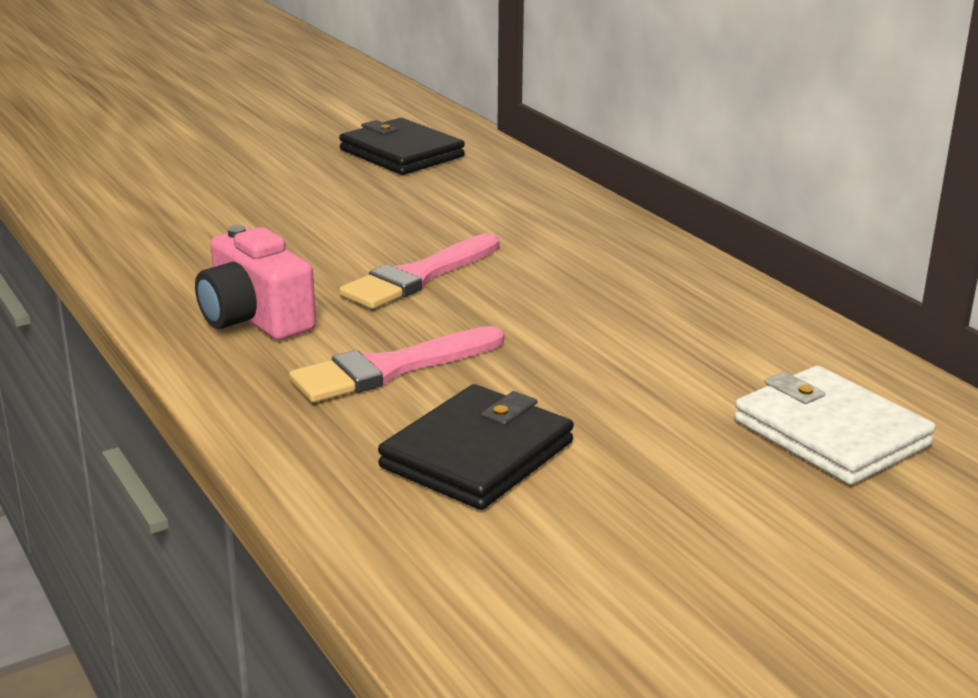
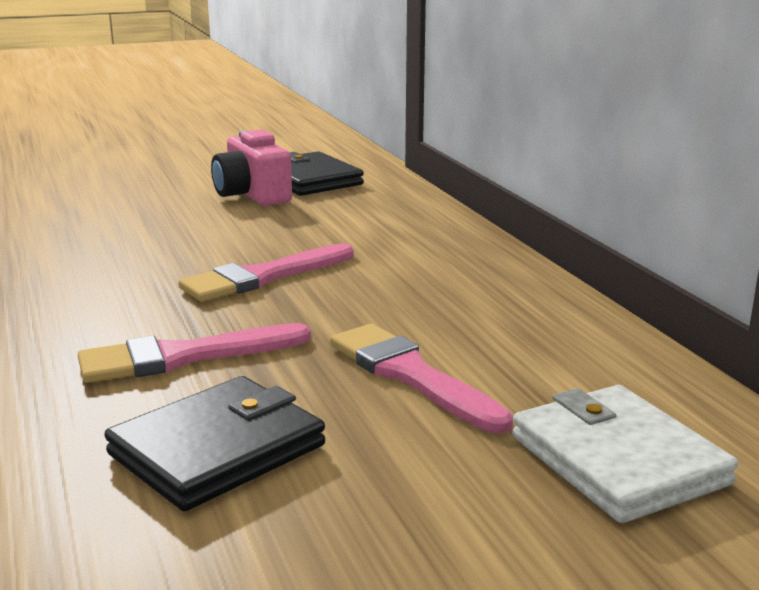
camera: 10 degrees right, 5 degrees down
pink camera [195,225,316,340] -> pink camera moved to [211,129,292,206]
none -> pink brush [330,324,513,433]

